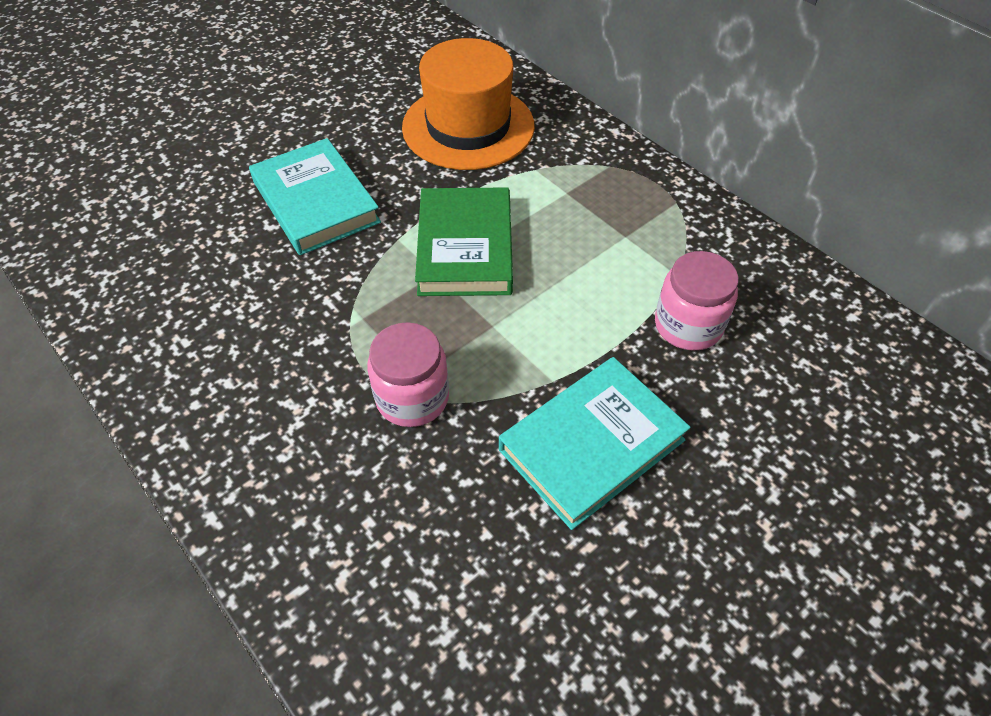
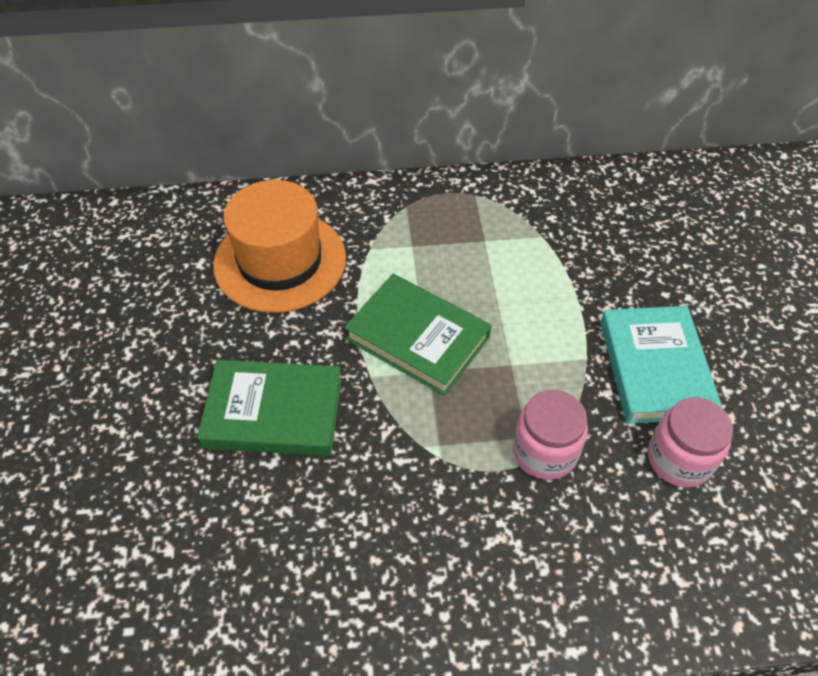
camera: 55 degrees left, 0 degrees up
turquoise book [249,138,381,255] -> green book [197,360,342,456]
pink jar [655,251,738,350] -> pink jar moved to [648,397,733,488]

